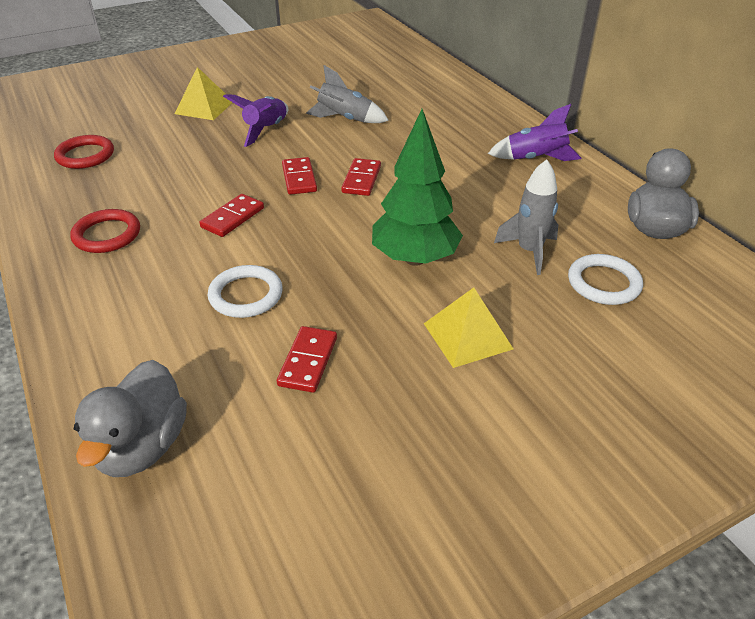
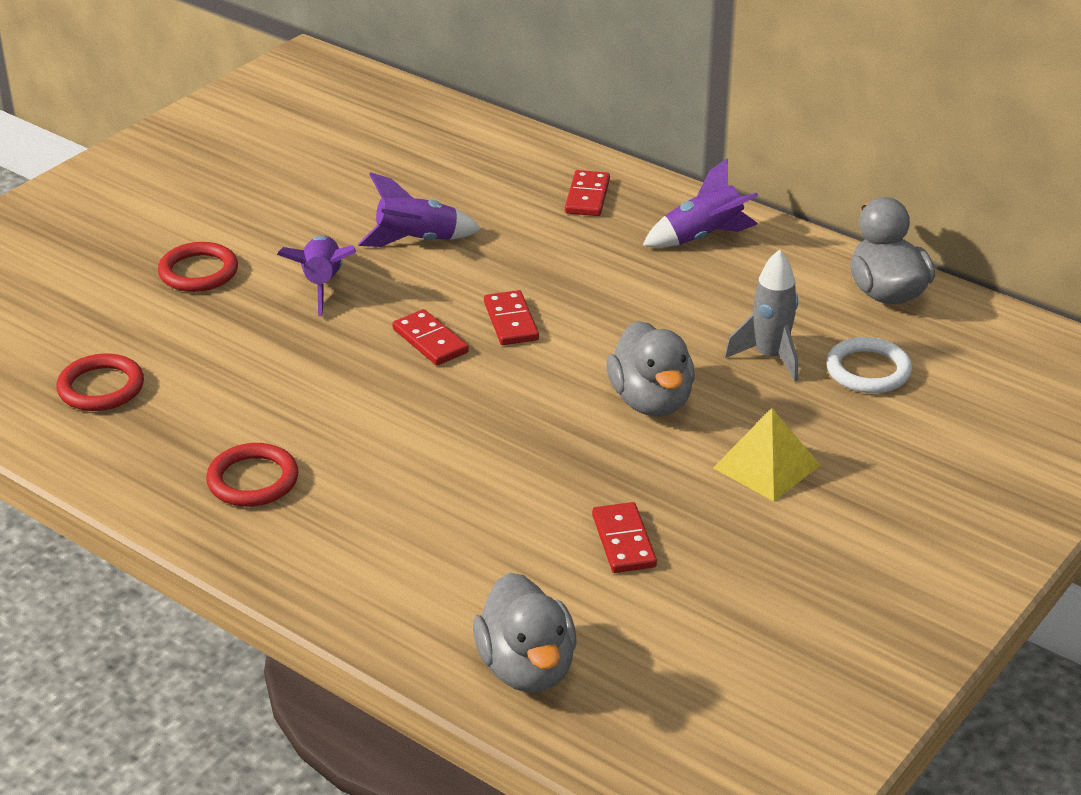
camera: 25 degrees left, 5 degrees down
yellow pyramid [175,67,233,120] -> red ring [158,242,238,292]
red domino [199,194,264,237] -> red domino moved to [565,170,610,216]
white ring [208,265,283,318] -> none
grey rocket [306,65,389,123] -> purple rocket [358,172,481,247]
green tree [372,109,463,266] -> grey duck [607,321,695,416]

